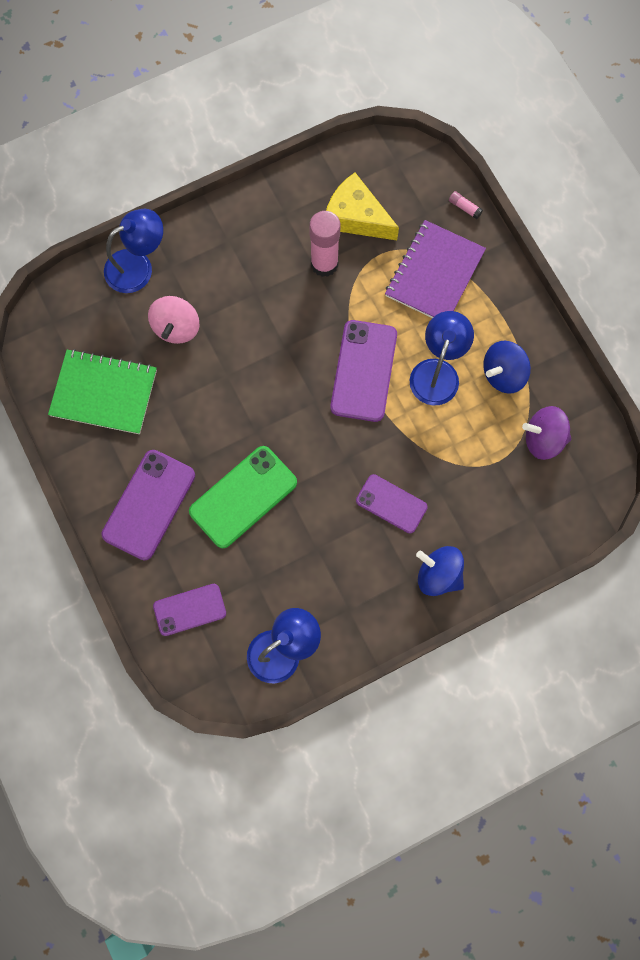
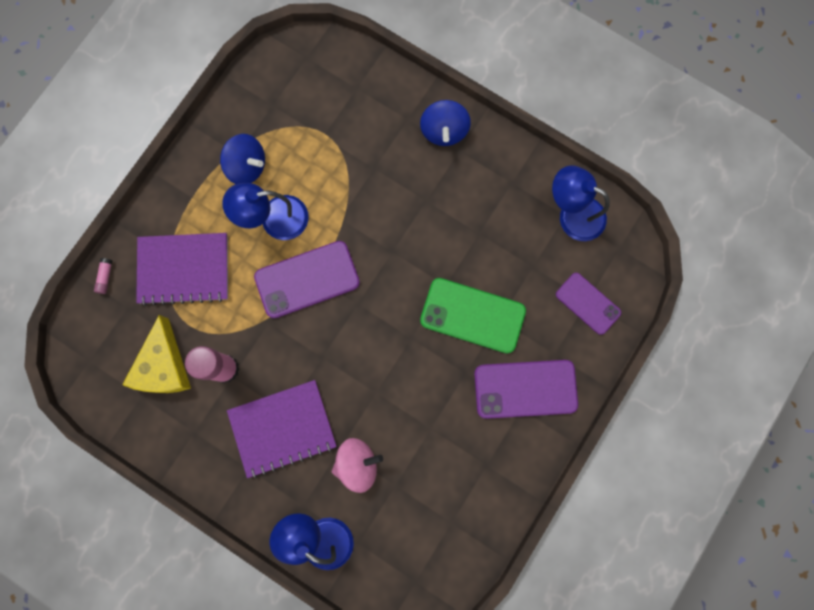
camera: 120 degrees left, 5 degrees up
green notebook [48,349,157,434] -> none
purple phone [356,474,428,533] -> none
purple spinning top [522,406,571,460] -> none
none -> purple notebook [227,380,337,478]

